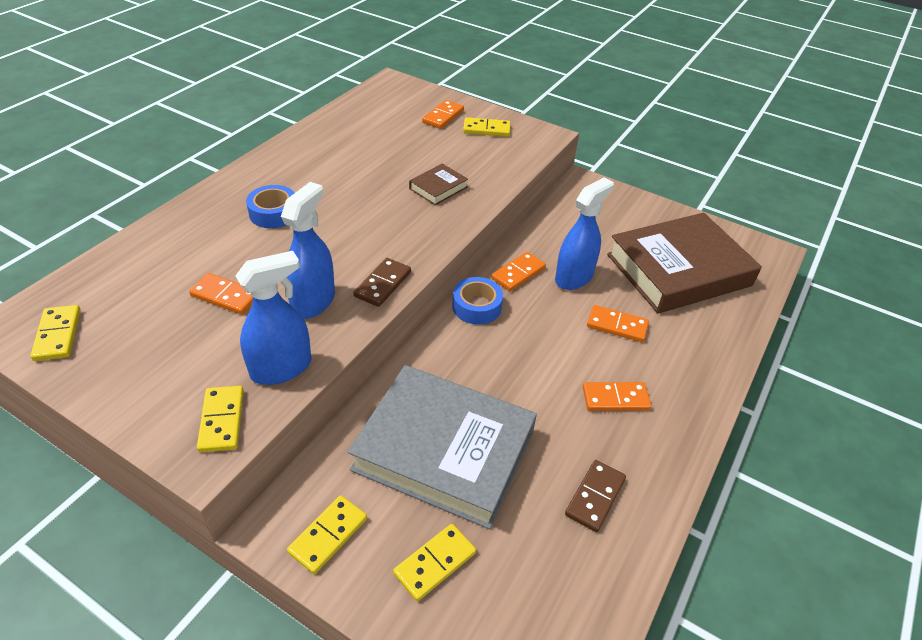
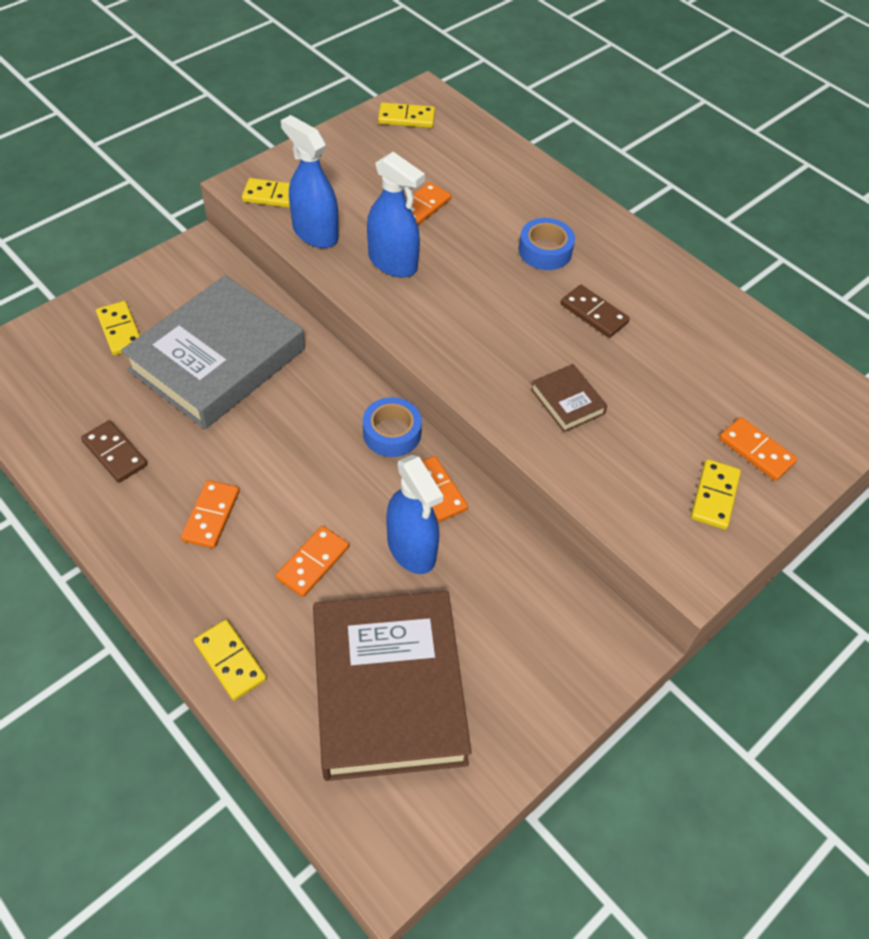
camera: 105 degrees right, 10 degrees up
blue spray bottle [235,251,311,385] -> blue spray bottle turned 150 degrees clockwise [281,115,339,248]
yellow domino [287,495,367,574] -> yellow domino moved to [194,620,267,701]
brown domino [353,258,411,307] -> brown domino moved to [561,285,630,338]

